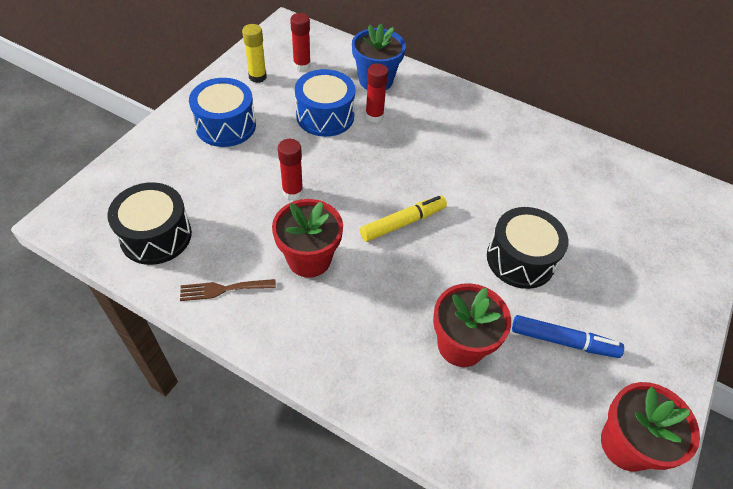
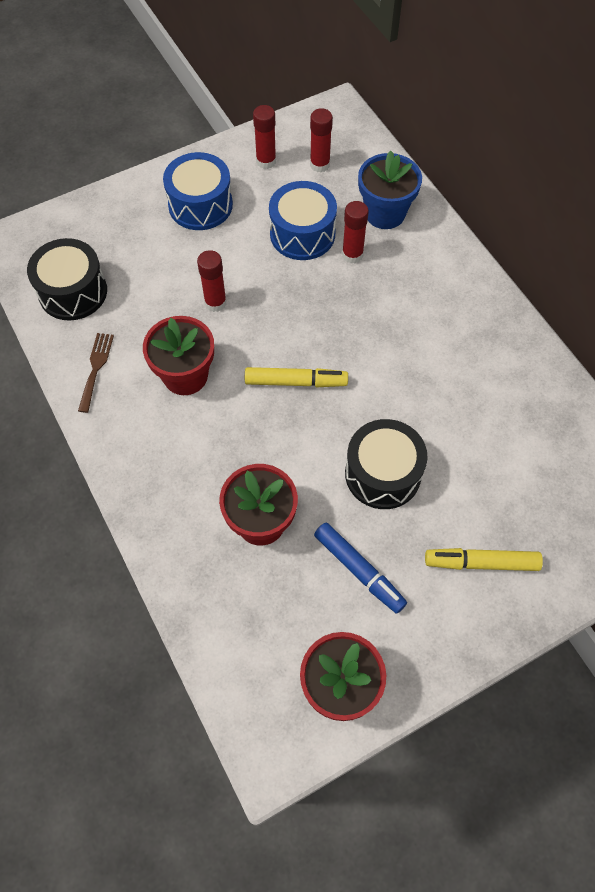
camera: 35 degrees right, 10 degrees up
brown fork [180,279,276,301] -> brown fork turned 75 degrees clockwise [78,333,114,413]
yellow glue stick [242,24,267,83] -> red glue stick [253,105,276,169]
none -> yellow marker [425,548,543,571]

